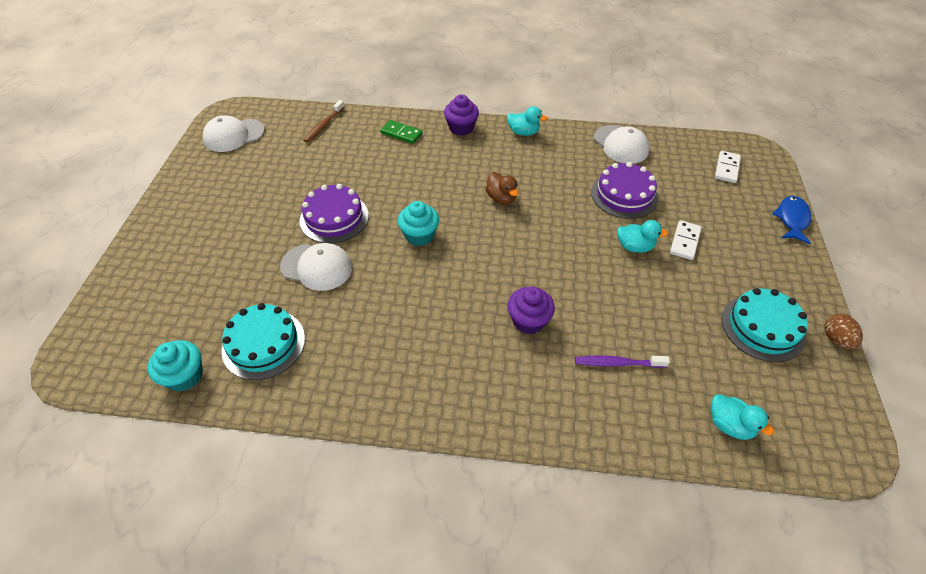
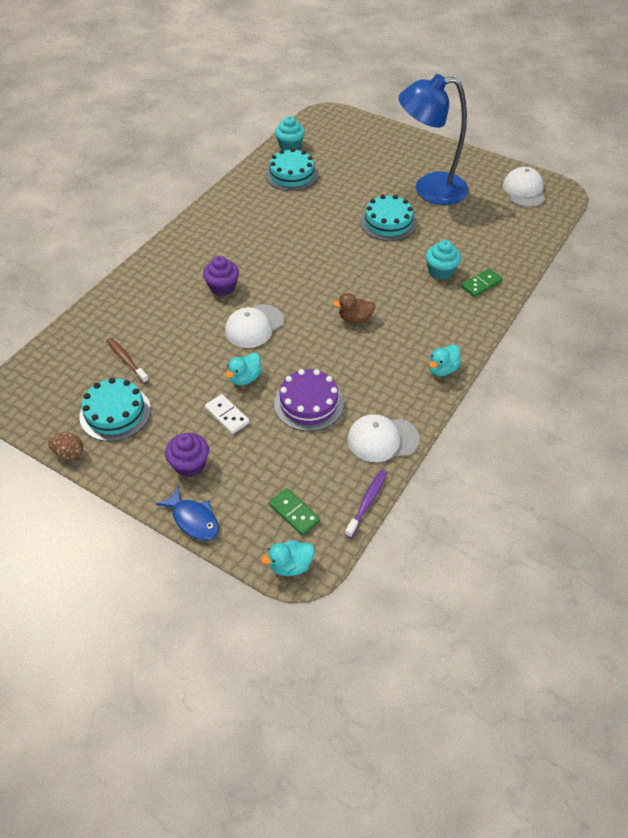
camera: 115 degrees right, 0 degrees up
white cap [280,243,353,291] -> white cap moved to [225,304,284,348]
purple cake [299,184,369,243] -> turquoise cake [360,195,417,241]
brown toothbrush [303,100,345,143] -> brown toothbrush moved to [107,338,149,384]
turquoise cupcake [398,201,439,246] -> turquoise cupcake moved to [426,240,461,280]
purple cupcake [444,95,479,136] -> purple cupcake moved to [165,433,209,477]
purple toothbrush [575,355,670,368] -> purple toothbrush moved to [345,470,387,538]
turquoise duck [711,394,774,440] -> turquoise duck moved to [261,540,315,576]
white domino [715,151,741,183] -> green domino [269,488,320,536]
none -> blue lamp [399,74,469,205]

